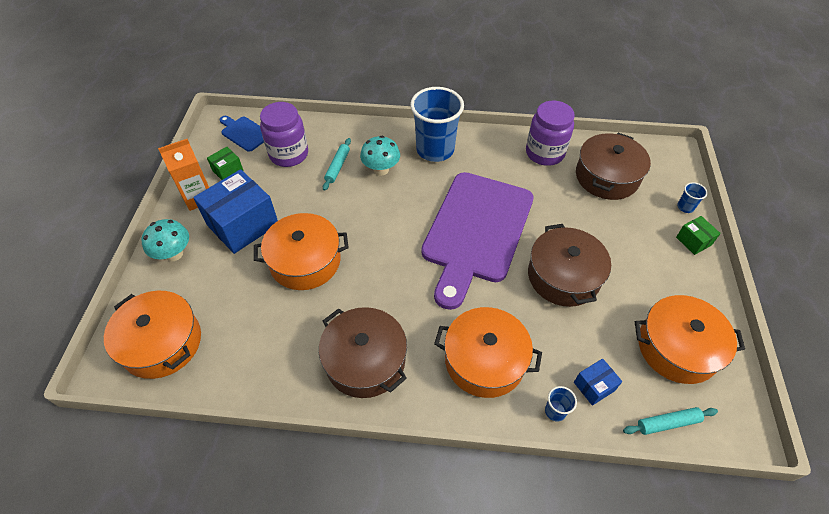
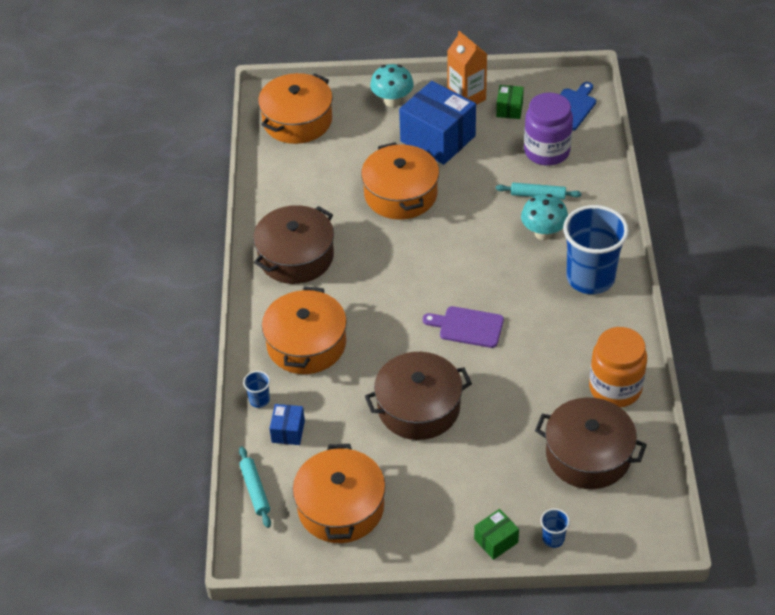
camera: 85 degrees right, 5 degrees down
green box [207,147,244,180] -> green box turned 60 degrees clockwise [496,85,524,119]
purple cutting board [421,172,534,310] -> purple cutting board [423,306,504,348], size x0.42
purple jar [526,101,575,166] -> orange jar [589,327,647,407]
blue box [574,358,622,406] -> blue box turned 45 degrees clockwise [269,404,305,445]

